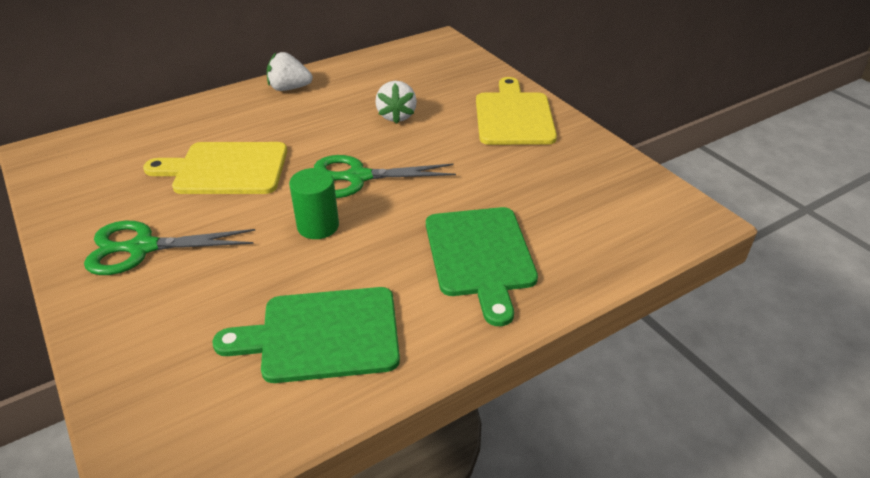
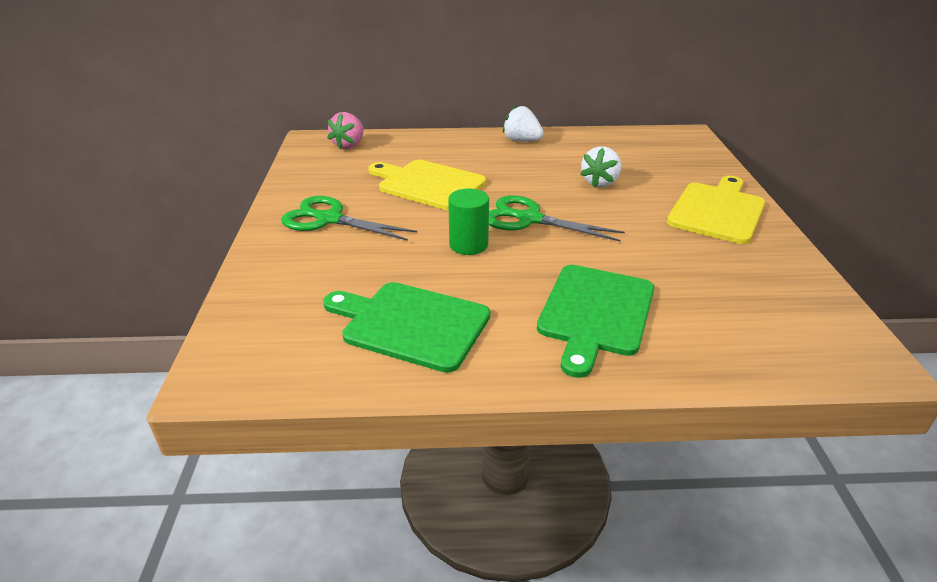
camera: 30 degrees right, 5 degrees down
none -> pink strawberry [327,112,364,150]

